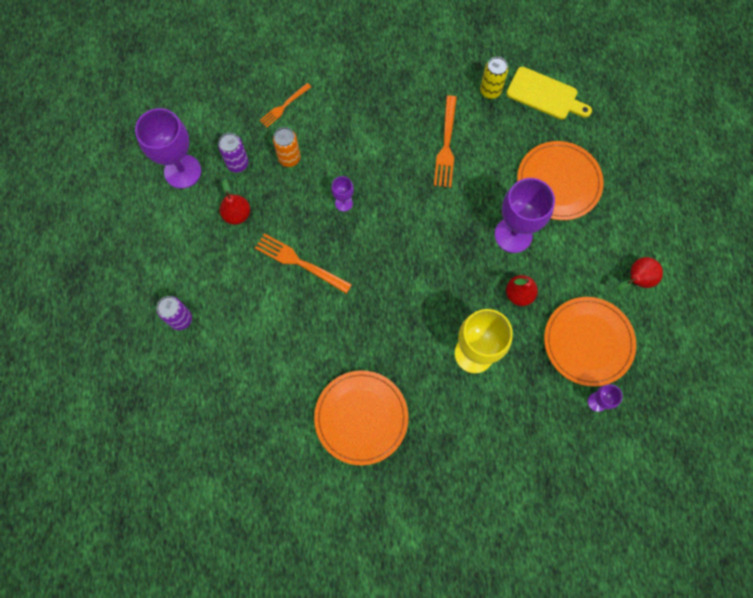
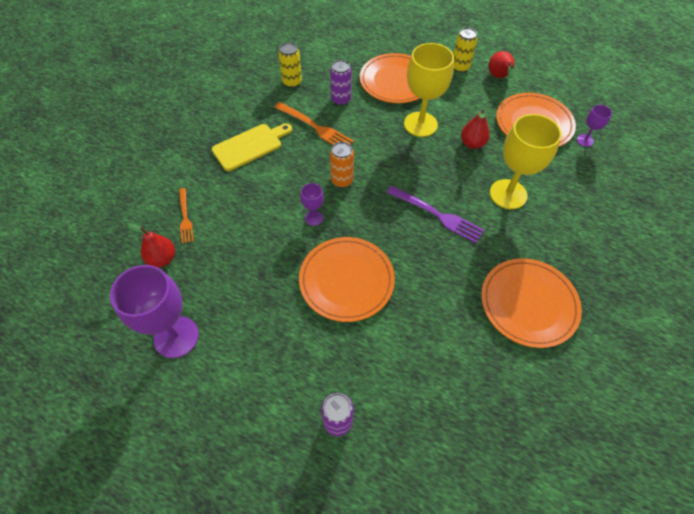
camera: 60 degrees left, 15 degrees down
purple can [218,133,249,173] -> purple can moved to [330,60,351,106]
red pear [220,180,250,225] -> red pear moved to [128,223,175,267]
orange fork [255,233,352,294] -> orange plate [299,237,395,322]
orange can [273,127,301,167] -> orange can moved to [330,142,354,188]
purple goblet [495,178,555,253] -> yellow goblet [404,43,454,137]
yellow cutting board [506,67,592,119] -> yellow cutting board moved to [212,123,292,171]
none -> purple fork [387,186,484,243]
none -> yellow can [453,28,478,73]

